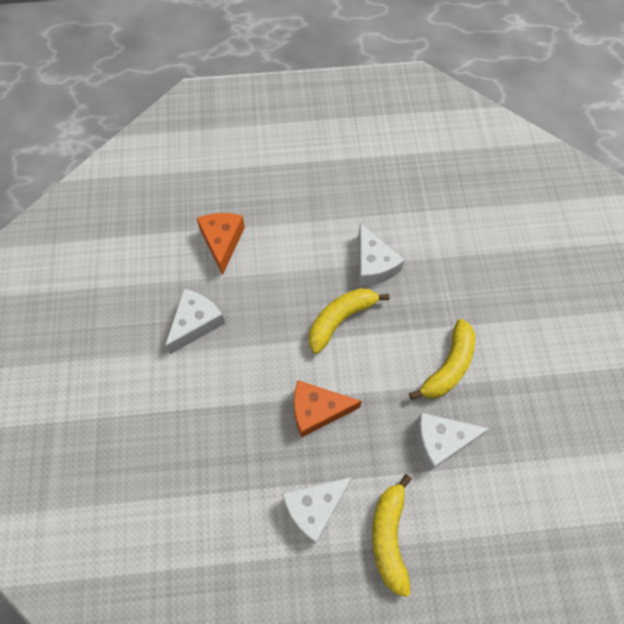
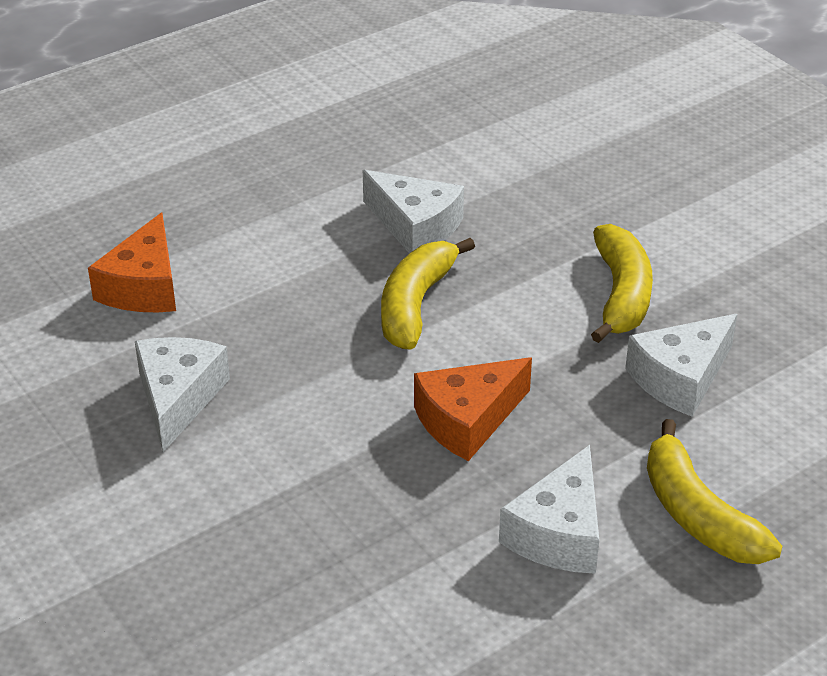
camera: 30 degrees left, 25 degrees down
orange cheese [196,213,245,275] -> orange cheese turned 135 degrees counterclockwise [88,212,176,312]

